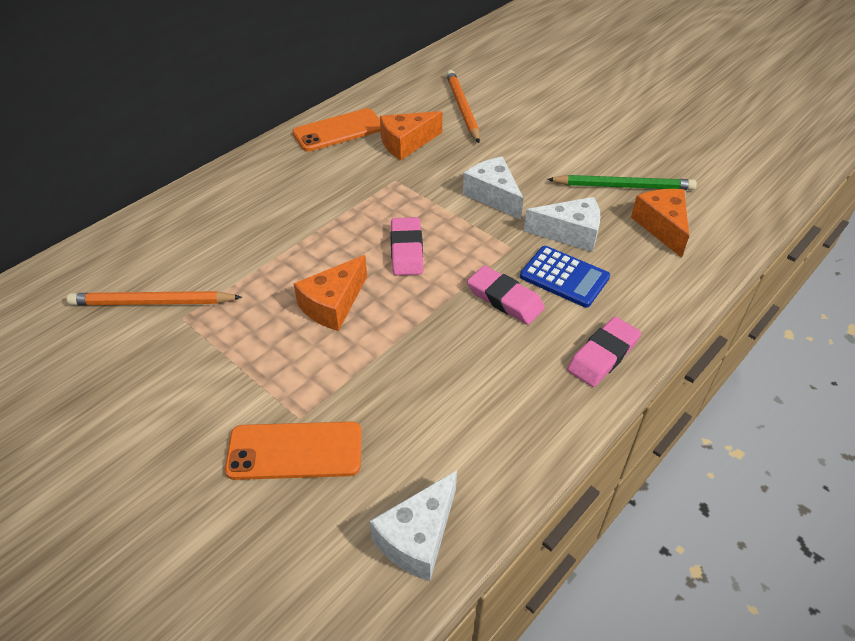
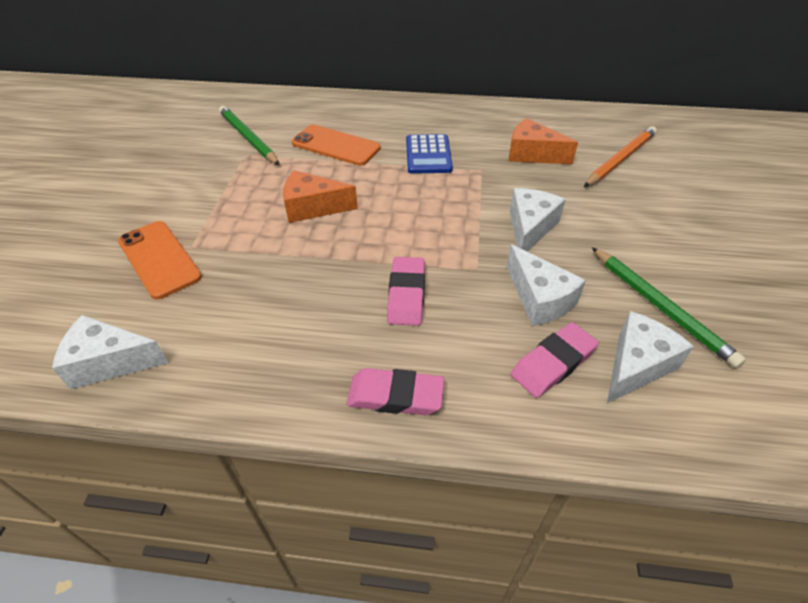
camera: 55 degrees right, 0 degrees up
orange pencil [67,291,242,305] -> green pencil [219,106,280,165]
orange phone [293,108,381,151] -> orange phone moved to [292,125,381,166]
pink eraser [390,217,423,275] -> pink eraser moved to [511,322,599,398]
blue calculator [520,246,610,308] -> blue calculator moved to [406,134,453,174]
orange cheese [631,189,689,258] -> white cheese [607,311,694,403]

